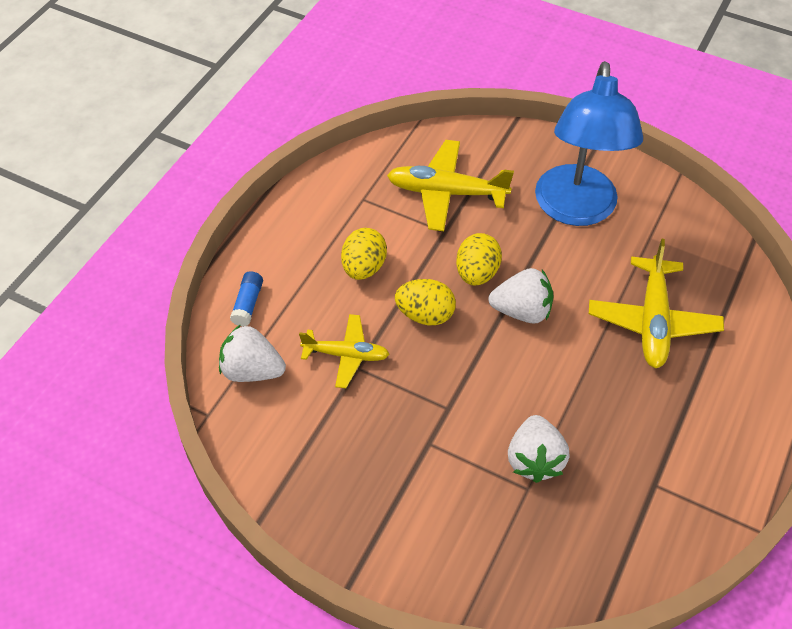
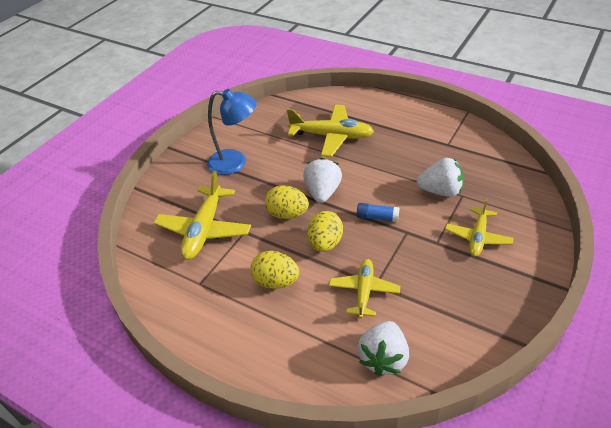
camera: 85 degrees left, 10 degrees down
blue glue stick [230,271,263,327] -> blue glue stick moved to [357,203,399,222]
blue lamp [535,61,643,226] -> blue lamp [207,89,257,175], size x0.66
none -> yellow plane [445,198,513,257]

